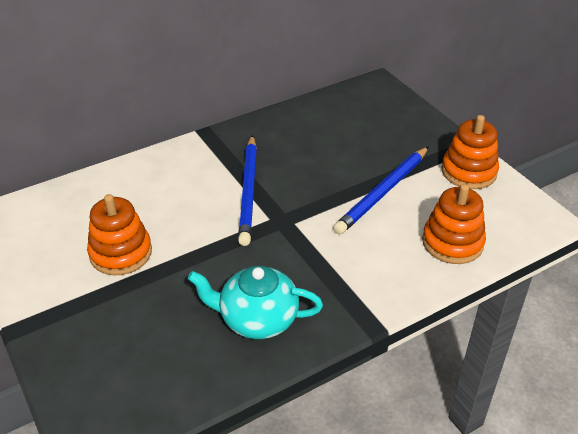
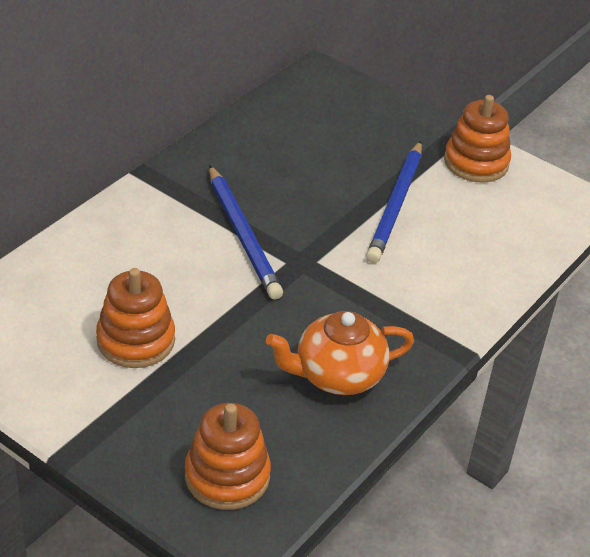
camera: 25 degrees left, 0 degrees up
turquoise teapot [188,266,323,339] -> orange teapot [266,311,414,395]
orange stacking toy [422,184,486,264] -> orange stacking toy moved to [185,403,271,510]

